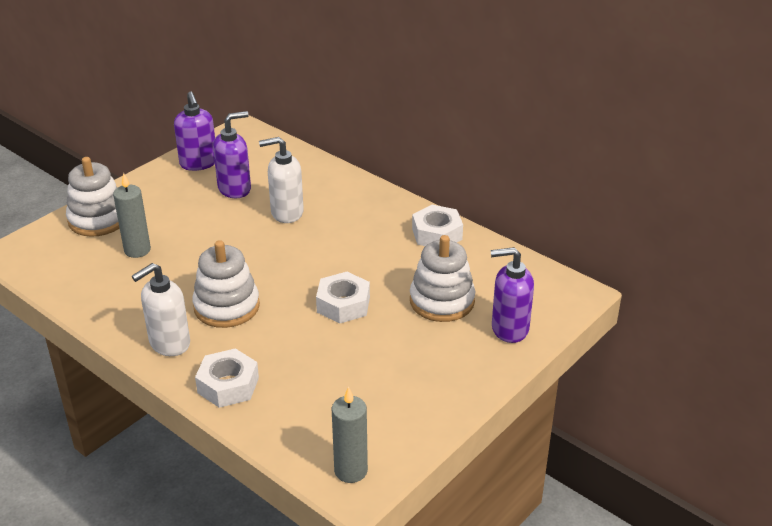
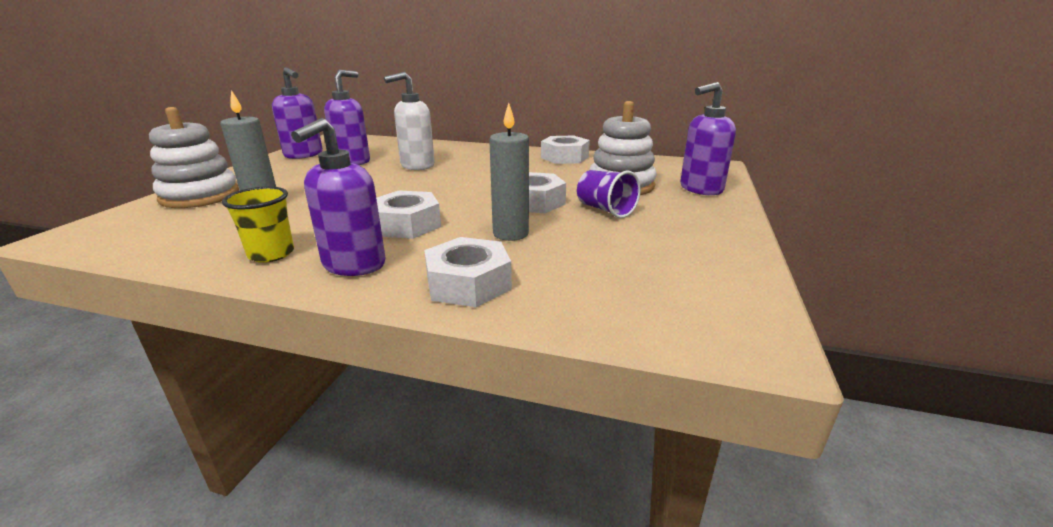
camera: 25 degrees left, 10 degrees down
white soap dispenser [132,263,190,356] -> purple soap dispenser [291,118,385,276]
white stacking toy [192,240,260,328] -> white nut [376,190,441,239]
grey candle [332,386,368,483] -> grey candle moved to [489,103,529,241]
none -> yellow cup [222,186,294,263]
none -> purple cup [577,170,641,218]

